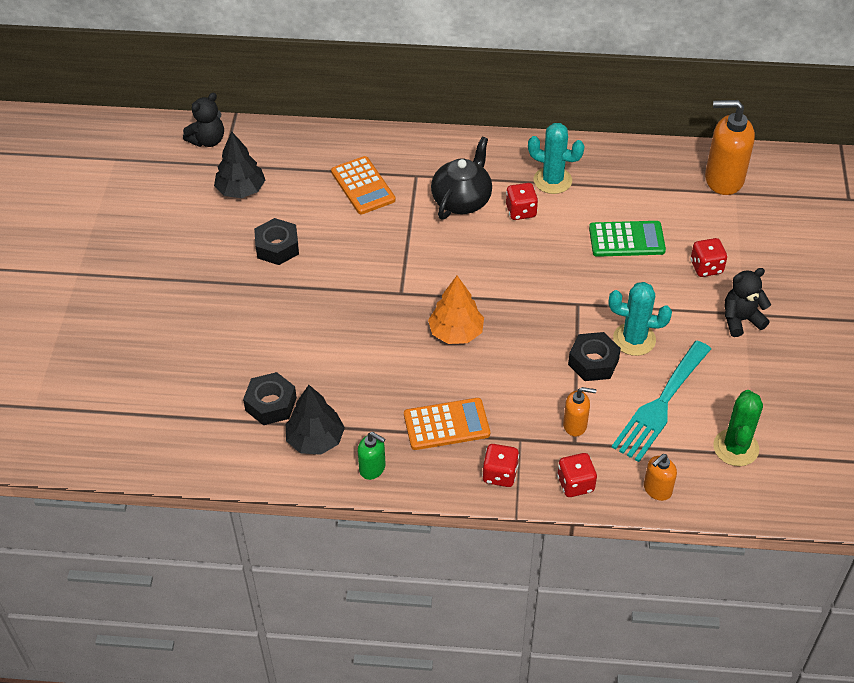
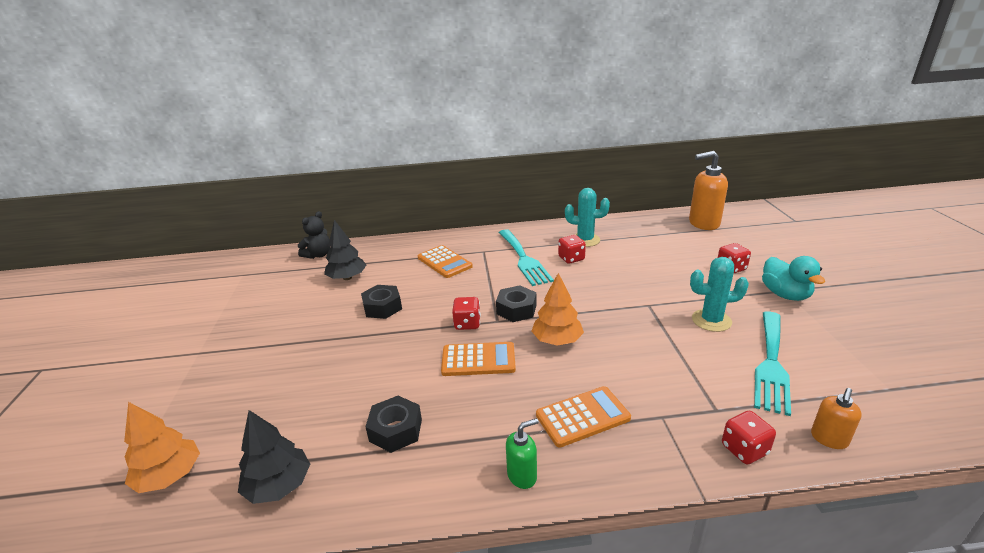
camera: 10 degrees left, 20 degrees down
black tree [286,385,345,455] -> black tree moved to [238,410,310,504]
green soap dispenser [358,432,386,480] -> green soap dispenser turned 45 degrees counterclockwise [506,418,539,489]
black teapot [431,137,492,220] -> turquoise fork [499,229,554,286]
red dice [482,444,519,487] -> red dice moved to [452,297,481,330]
orange soap dispenser [563,387,596,437] -> none
black nut [568,332,621,381] -> black nut moved to [496,285,536,322]
green calculator [589,221,666,257] -> none
green cactus [713,390,763,466] -> none
black teddy bear [725,268,771,337] -> turquoise duck [762,256,825,301]
none -> orange tree [124,402,200,493]
none -> orange calculator [441,342,516,376]

